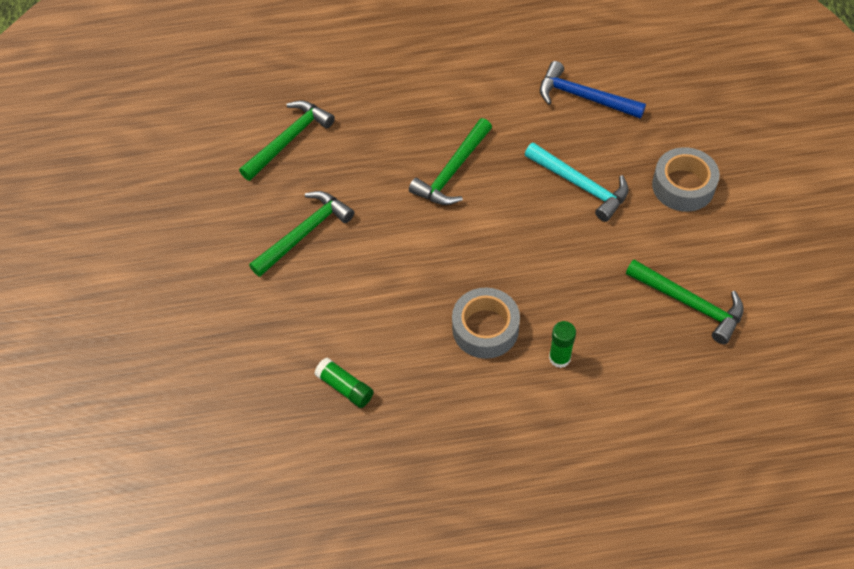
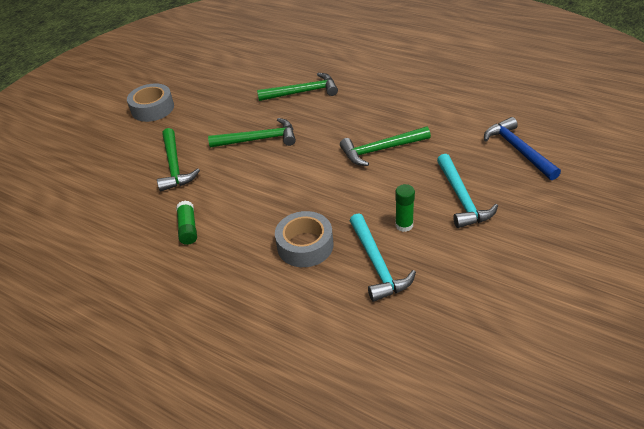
camera: 40 degrees right, 15 degrees down
green glue stick [549,321,576,368] -> green glue stick moved to [395,184,415,232]
green hammer [626,259,744,344] -> green hammer moved to [157,128,200,191]
grey tape [652,147,720,212] -> grey tape moved to [127,83,174,122]
none -> turquoise hammer [350,213,416,302]

